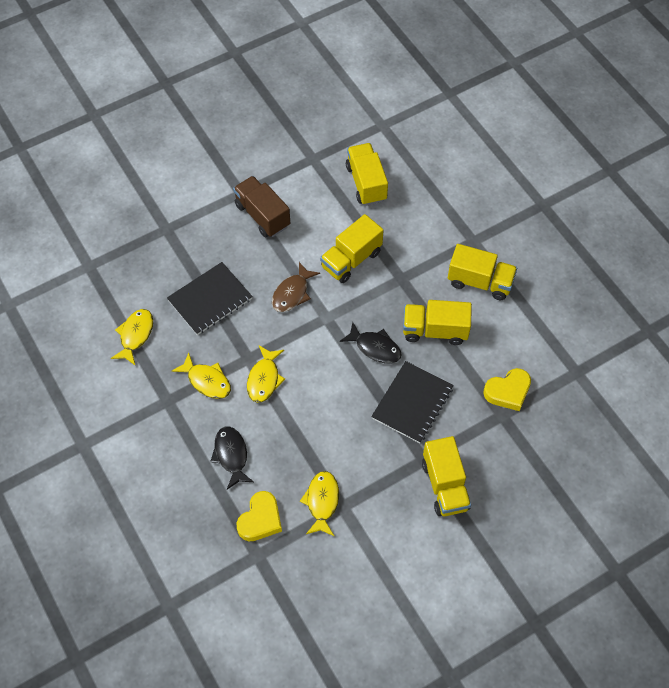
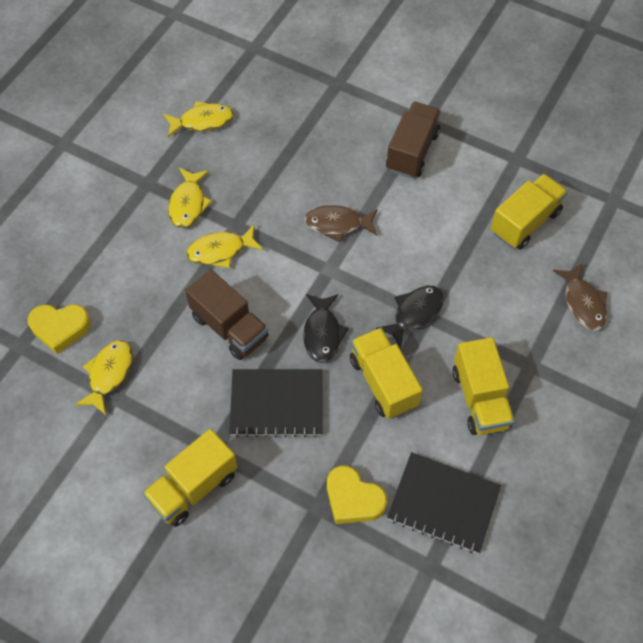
camera: 60 degrees right, 0 degrees up
black notebook [167,262,253,335] -> black notebook moved to [387,452,501,553]
black fish [210,426,254,489] -> black fish moved to [376,286,444,349]
yellow fish [300,471,339,536] -> yellow fish turned 45 degrees counterclockwise [75,340,133,415]
yellow truck [320,214,384,283] -> none
none -> brown truck [185,269,269,360]
none -> brown fish [553,263,607,331]

